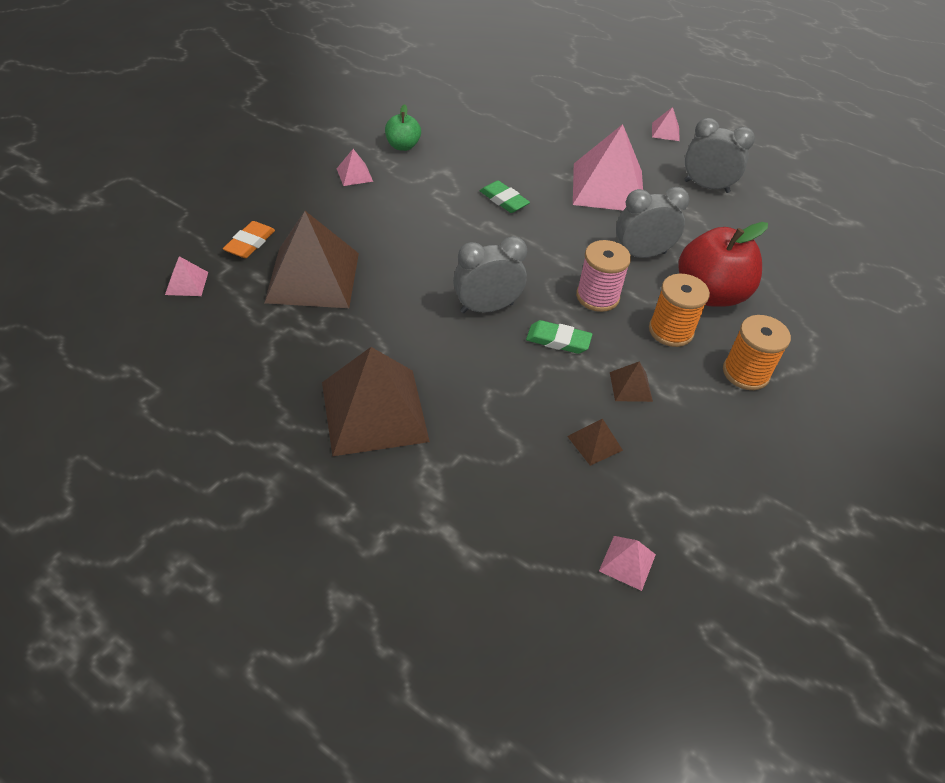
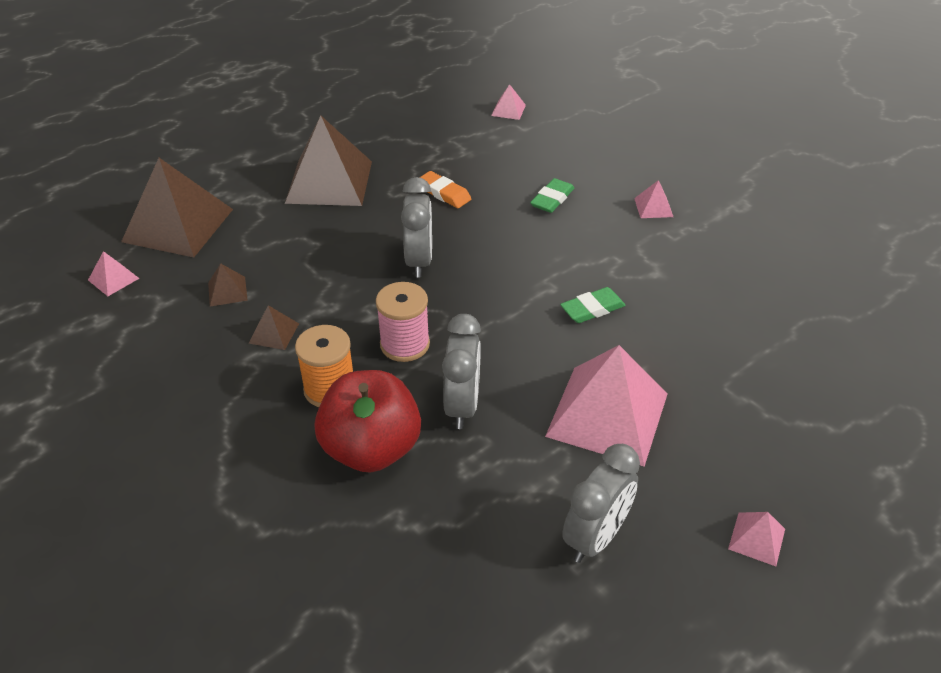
camera: 110 degrees right, 5 degrees down
orange eraser [223,221,275,258] -> orange eraser moved to [419,171,471,208]
brown pyramid [264,211,359,308] -> brown pyramid moved to [121,158,233,257]
green apple [385,104,421,151] -> none
green eraser [526,320,592,354] -> green eraser moved to [530,178,574,213]
orange spool [723,315,791,390] -> none

